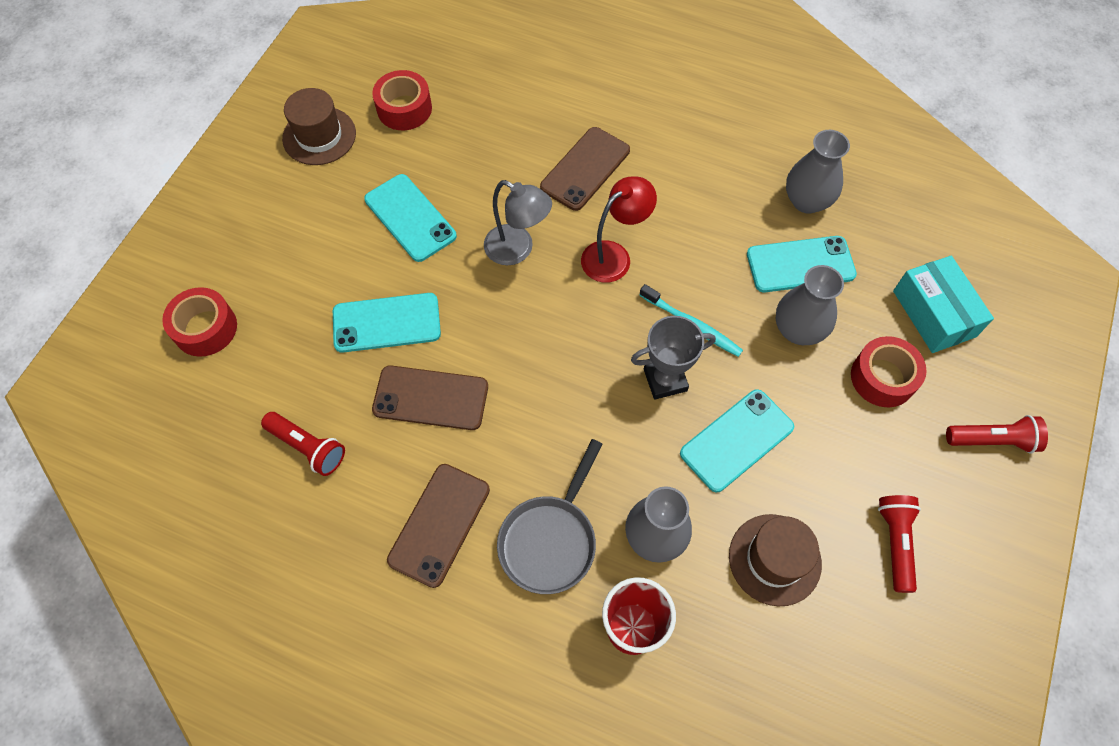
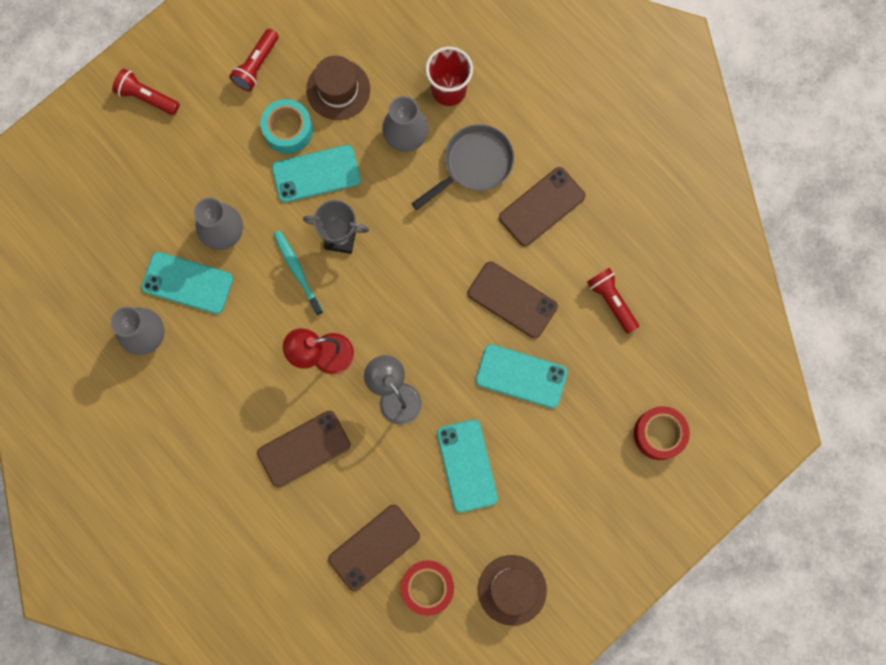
camera: 155 degrees left, 15 degrees up
red tape [851,336,927,407] -> none
turquoise box [893,256,994,353] -> none
none -> turquoise tape [261,99,313,154]
none -> brown phone [328,505,420,591]

